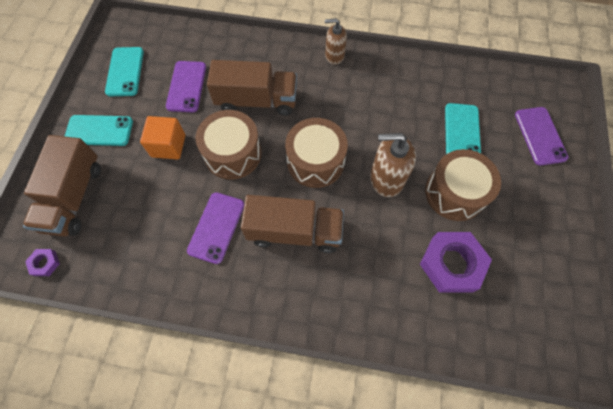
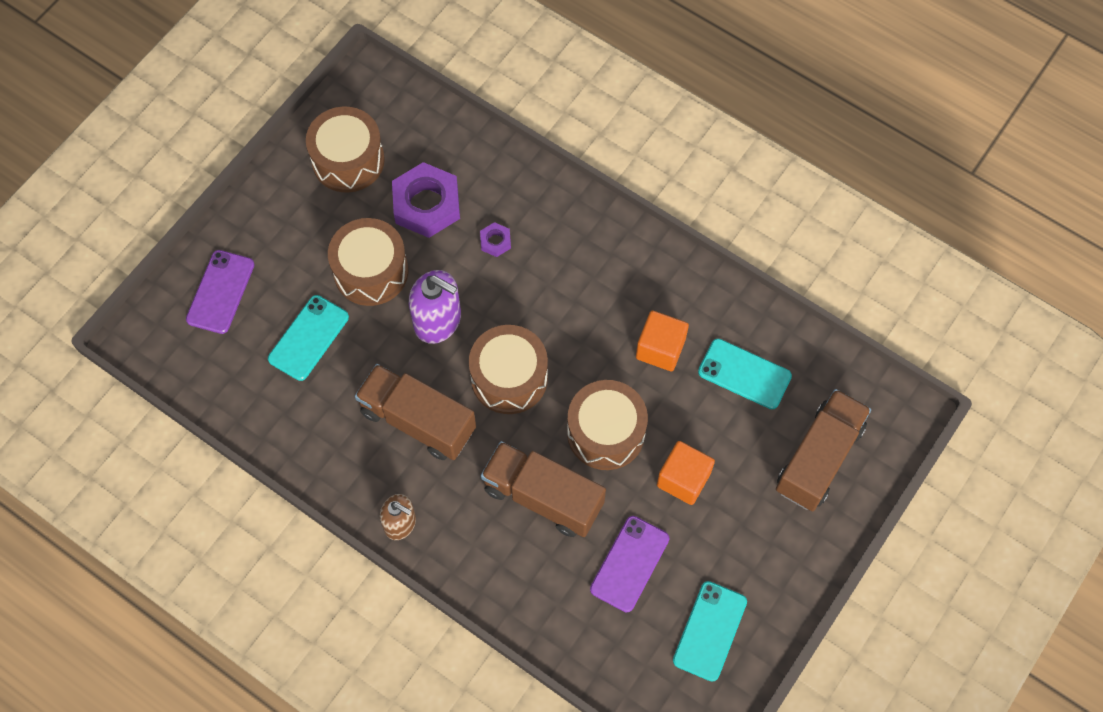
camera: 155 degrees left, 0 degrees up
purple nut [25,249,60,276] -> purple nut moved to [480,222,511,257]
turquoise phone [64,115,133,146] -> turquoise phone moved to [698,338,792,409]
purple phone [187,192,244,264] -> orange cube [636,311,689,371]
brown truck [241,195,344,253] -> brown truck moved to [355,364,476,460]
brown soap dispenser [370,133,416,197] -> purple soap dispenser [409,270,461,344]
none -> brown drum [306,106,385,193]

